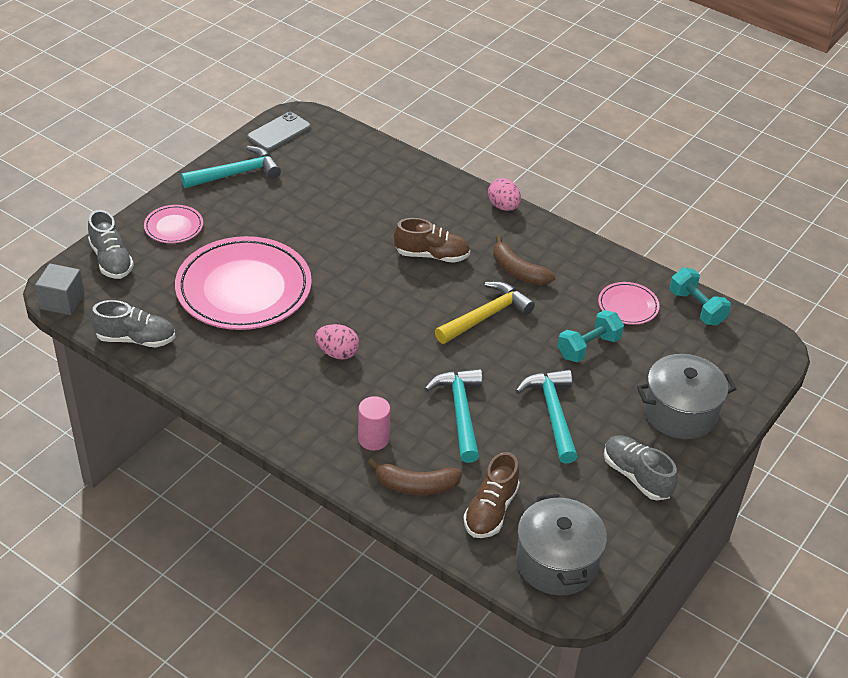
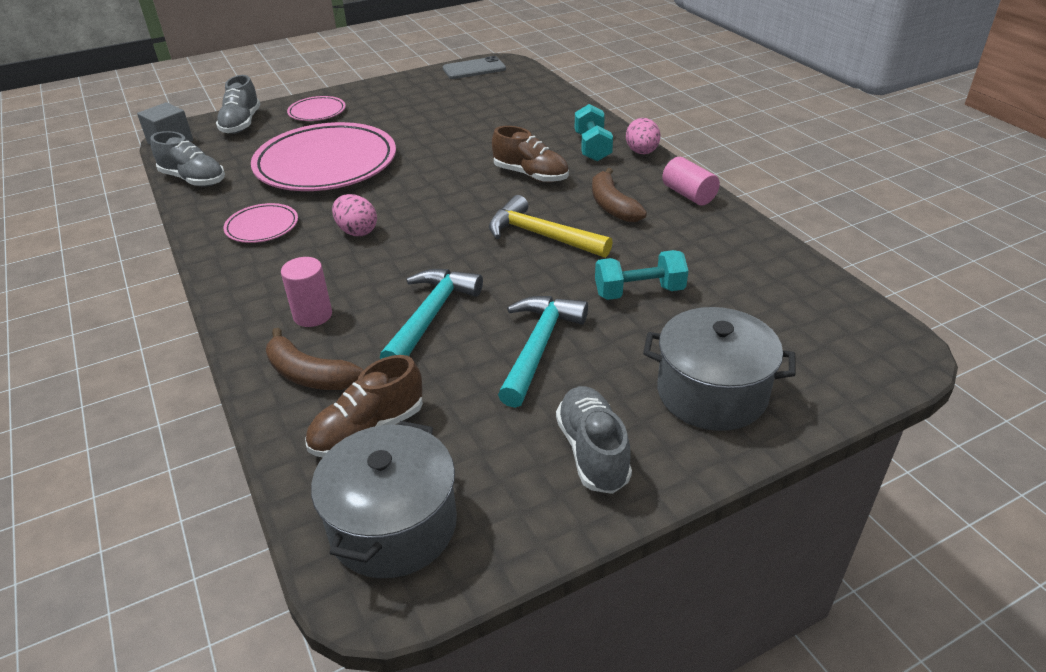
camera: 30 degrees right, 5 degrees down
turquoise hammer [181,146,281,188] -> none
yellow hammer [435,281,535,344] -> yellow hammer turned 135 degrees counterclockwise [489,195,613,258]
pink plate [598,282,660,325] -> pink plate moved to [224,203,298,243]
turquoise dumbbell [670,268,731,325] -> turquoise dumbbell moved to [575,104,613,161]
none -> pink cylinder [662,157,720,206]

